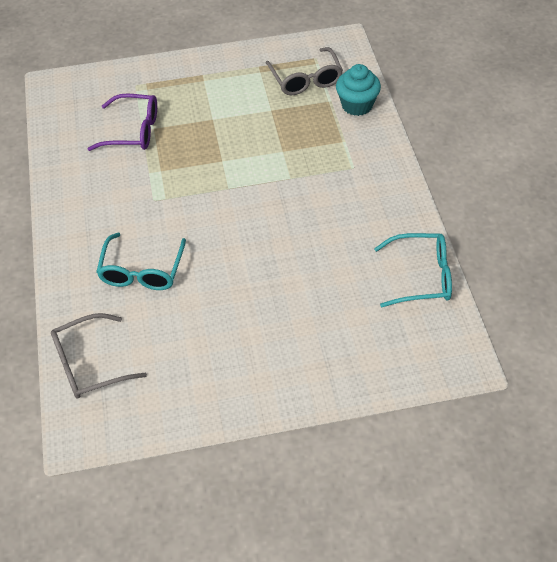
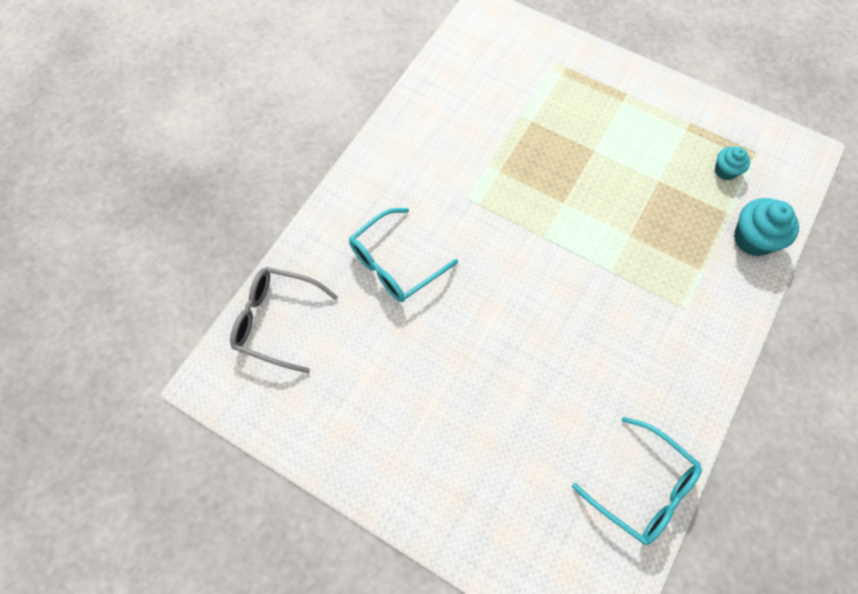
camera: 40 degrees right, 15 degrees up
purple glasses [87,93,157,151] -> none
grey glasses [266,47,343,95] -> turquoise cupcake [715,147,750,180]

